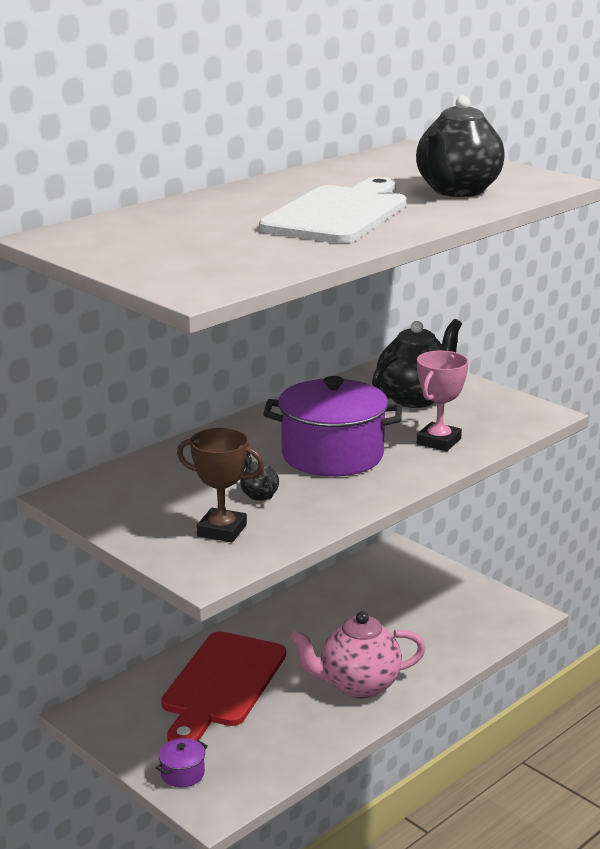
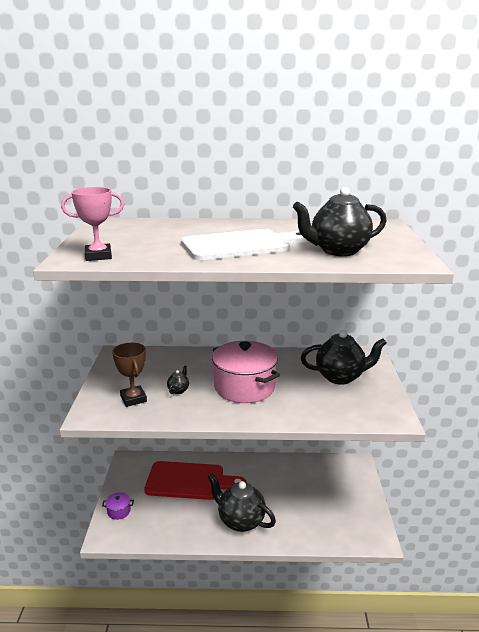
camera: 45 degrees right, 0 degrees up
red cutting board [161,631,286,742] -> red cutting board turned 150 degrees counterclockwise [144,461,246,500]
purple pot [263,376,402,476] -> pink pot [212,341,280,403]
pink teapot [291,611,426,699] -> black teapot [208,473,276,532]
pink trophy [416,351,469,451] -> pink trophy moved to [61,187,124,261]

